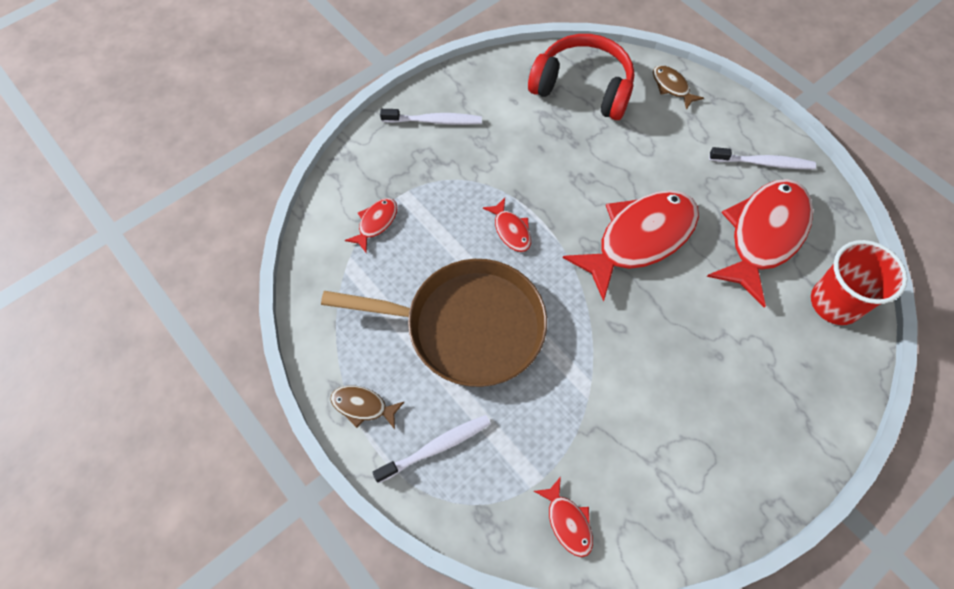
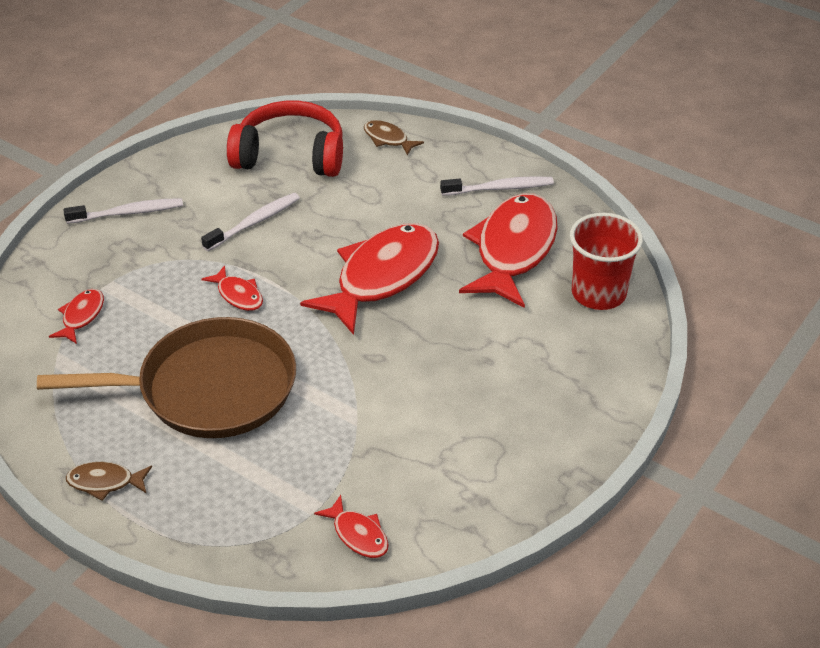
camera: 15 degrees left, 20 degrees down
white toothbrush [372,415,491,483] -> white toothbrush moved to [201,193,300,251]

